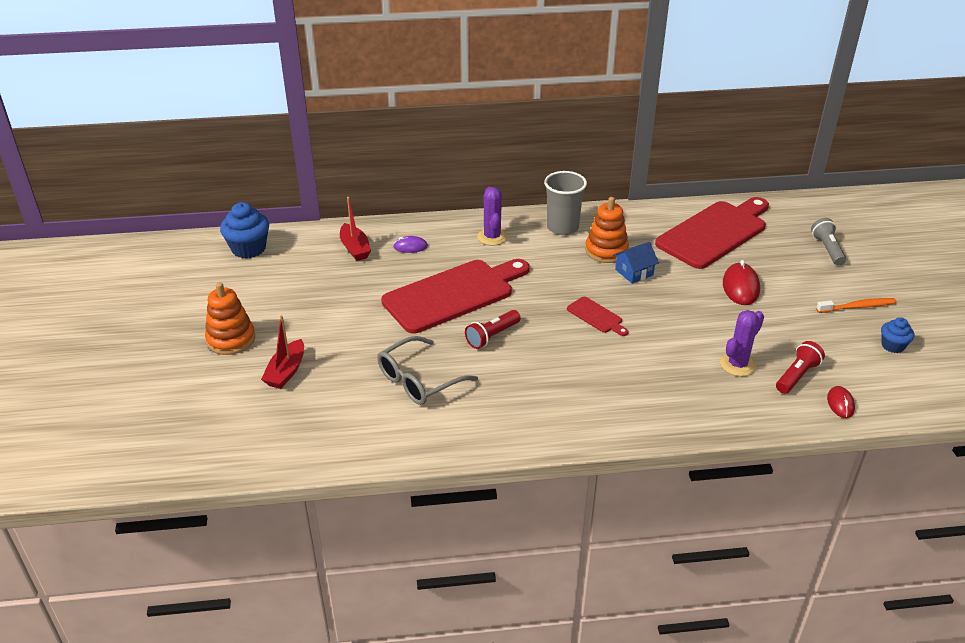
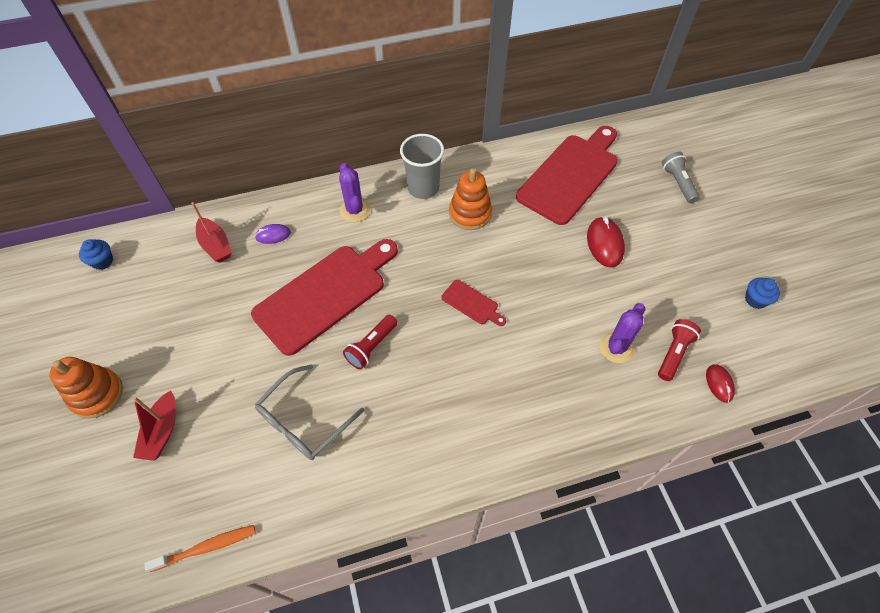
camera: 10 degrees left, 20 degrees up
blue cupcake [220,202,269,258] -> blue cupcake [79,239,113,270], size x0.58
blue house [613,242,659,284] -> none
orange toothbrush [816,298,897,313] -> orange toothbrush moved to [144,525,256,572]

